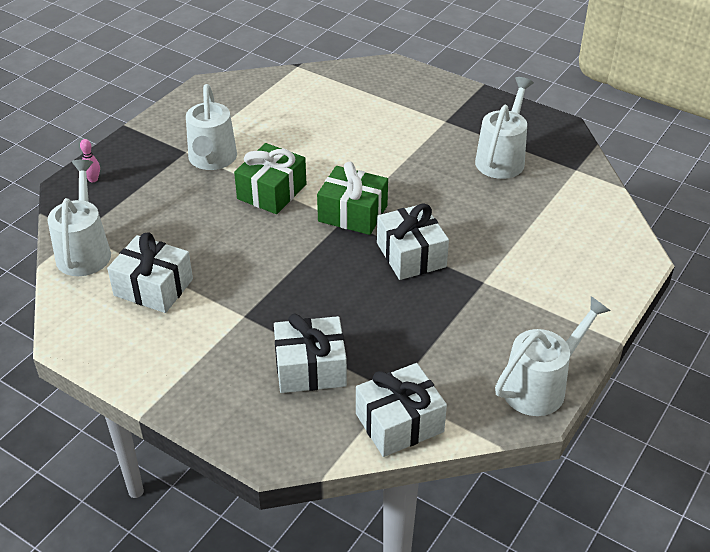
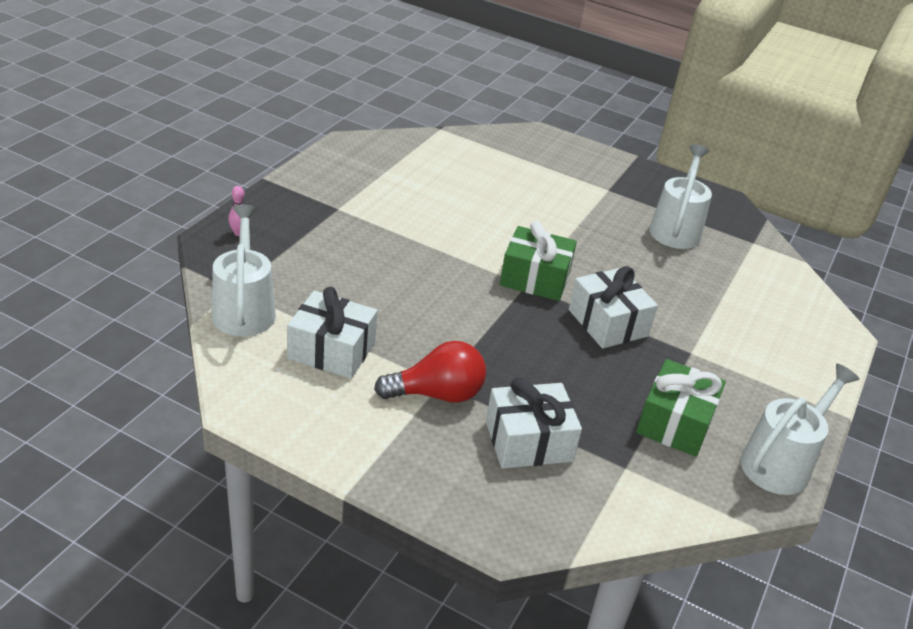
camera: 10 degrees left, 5 degrees down
white watering can [186,84,237,170] -> none
green gift [234,143,306,214] -> green gift moved to [636,359,726,457]
white gift [356,363,447,457] -> none
none -> red light bulb [374,341,486,403]

